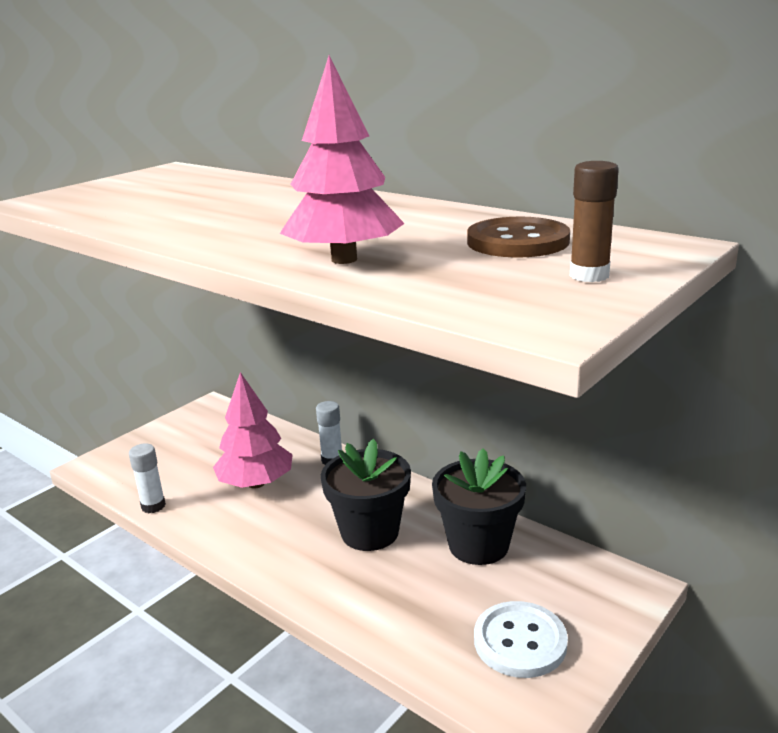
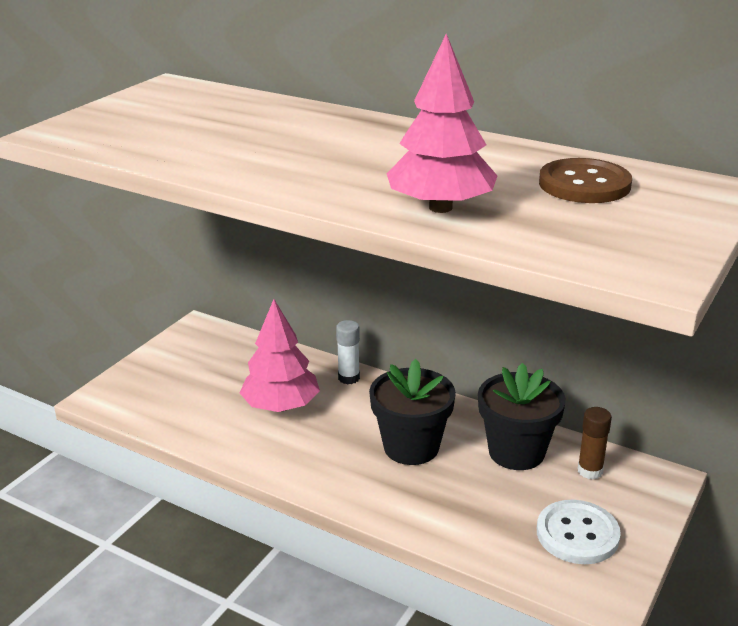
camera: 10 degrees left, 5 degrees up
white glue stick [129,443,166,513] -> none
brown glue stick [570,161,619,282] -> brown glue stick moved to [577,407,612,480]

